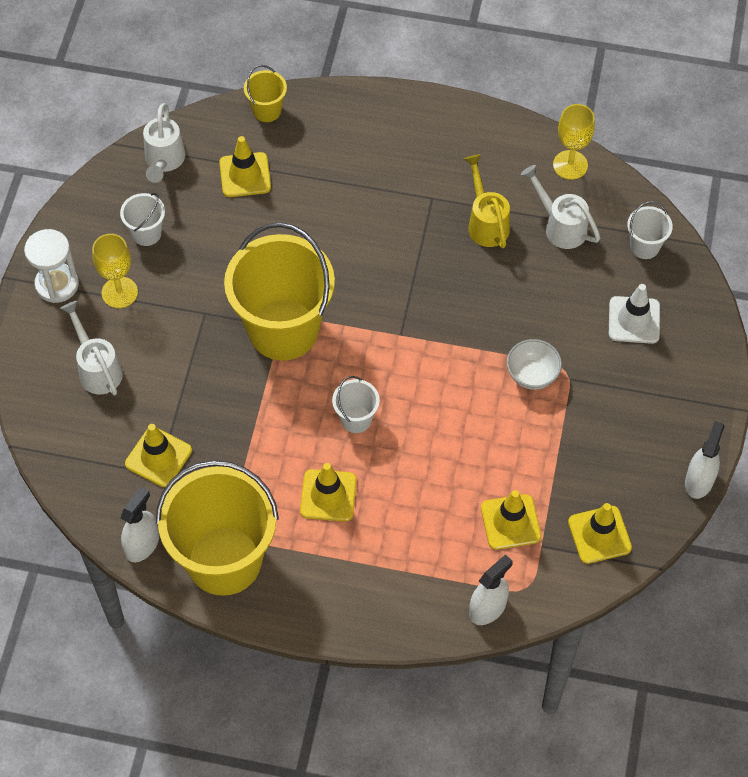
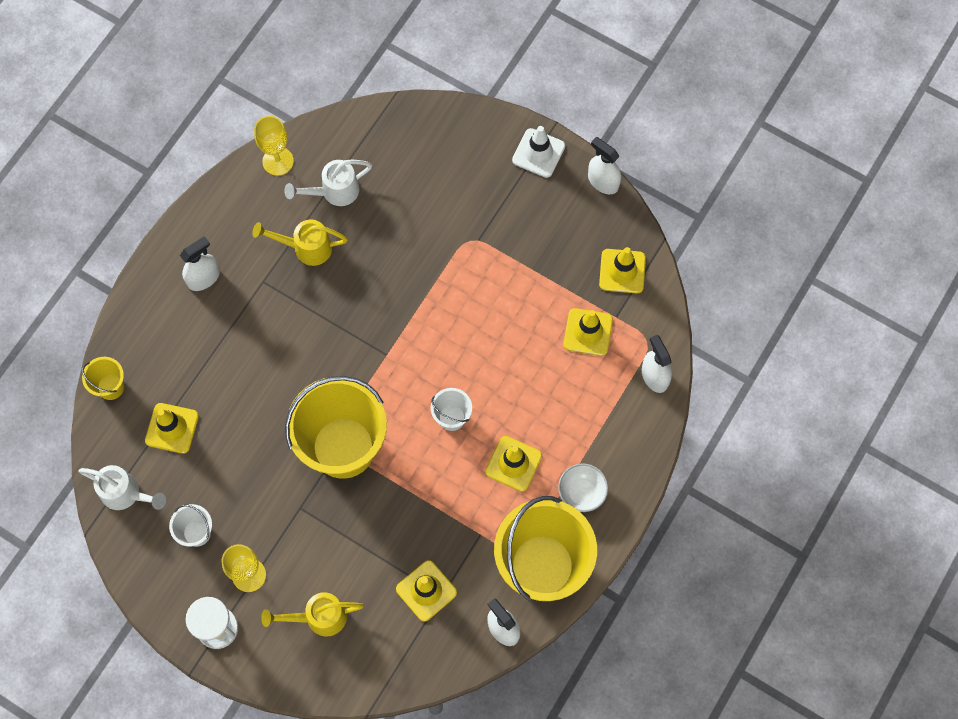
camera: 70 degrees left, 10 degrees up
white watering can [60,301,123,395] -> yellow watering can [261,592,364,637]
white bowl [507,339,562,390] -> white bowl moved to [558,464,608,512]
white traffic cone [609,284,660,344] -> white traffic cone moved to [512,126,565,178]
white bucket [627,201,673,259] -> none
none -> white spray bottle [180,236,220,291]

